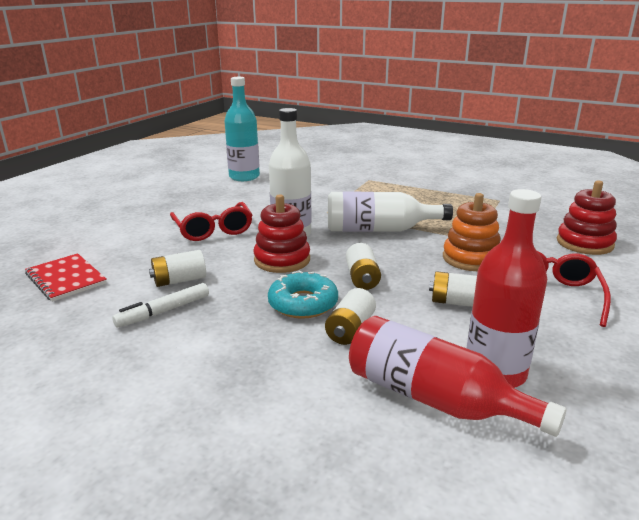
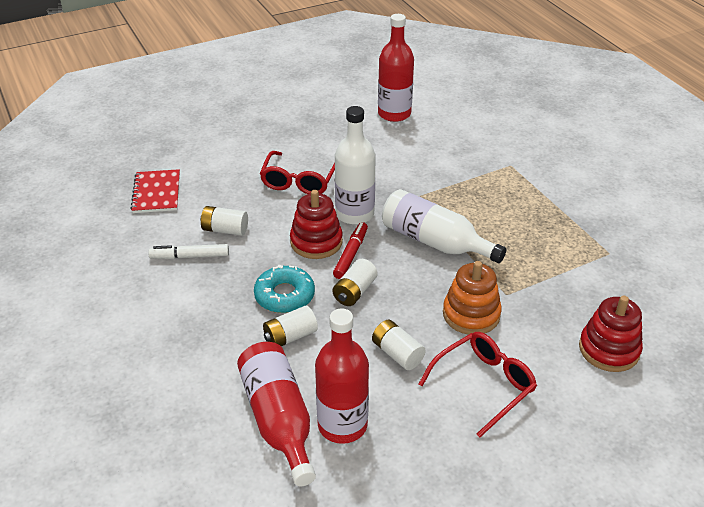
camera: 35 degrees right, 15 degrees up
turquoise bottle [224,77,260,181] -> red bottle [378,14,414,122]
none -> red marker [333,222,368,279]

